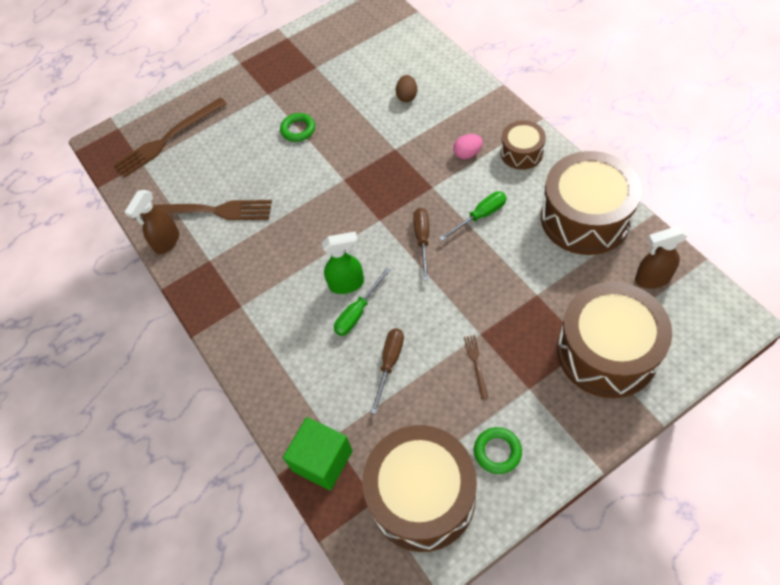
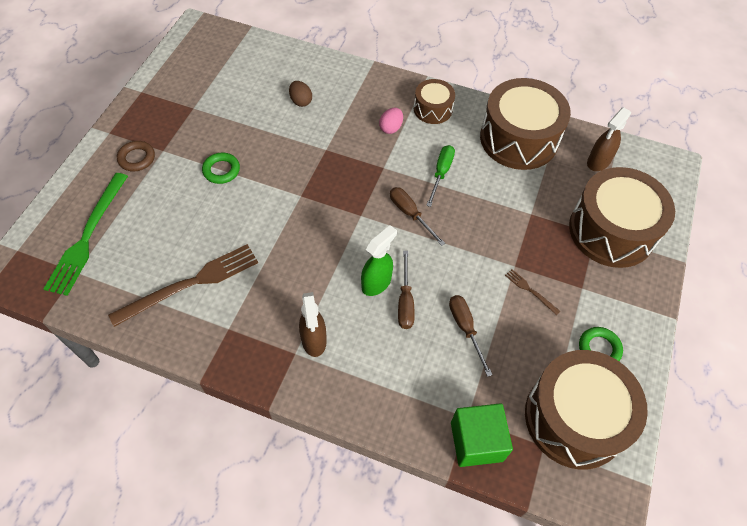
camera: 45 degrees left, 0 degrees up
brown fork [113,97,227,178] -> green fork [44,173,128,296]
brown spray bottle [124,190,179,254] -> brown spray bottle moved to [299,292,327,357]
green screwdriver [334,268,390,336] -> brown screwdriver [398,251,415,329]
none -> brown ring [117,141,155,172]

